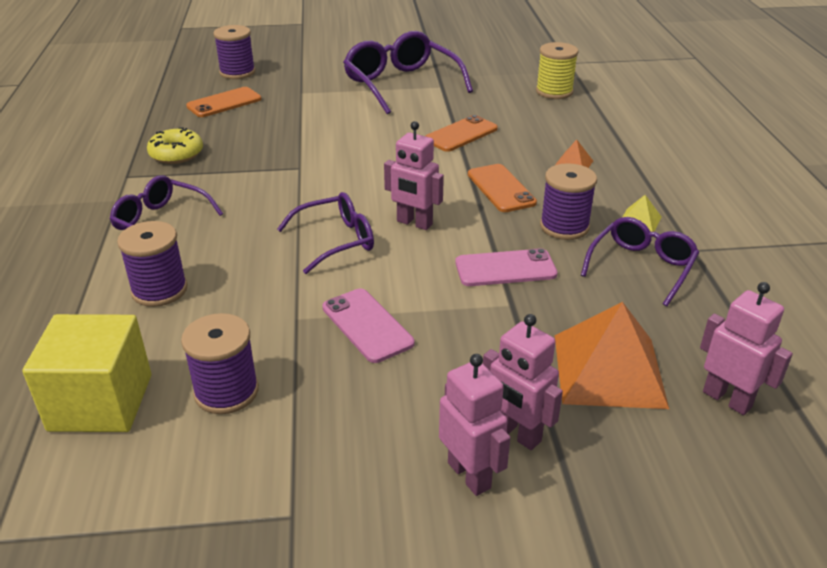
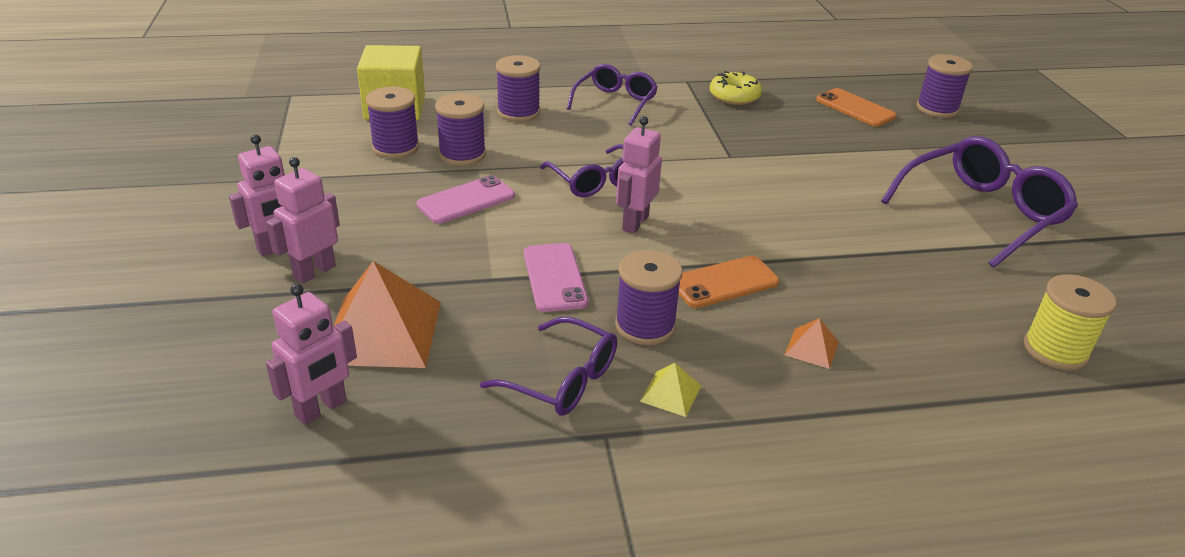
camera: 85 degrees right, 0 degrees up
orange phone [426,115,498,152] -> none
none -> purple spool [435,93,486,166]

